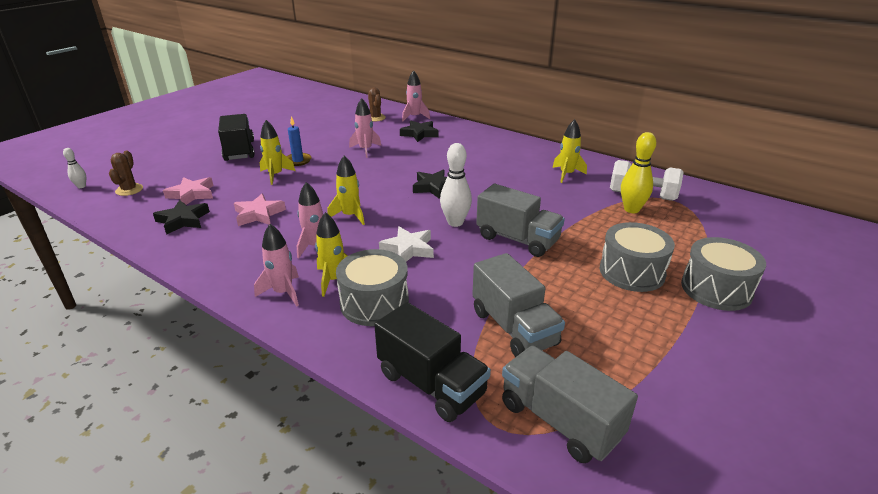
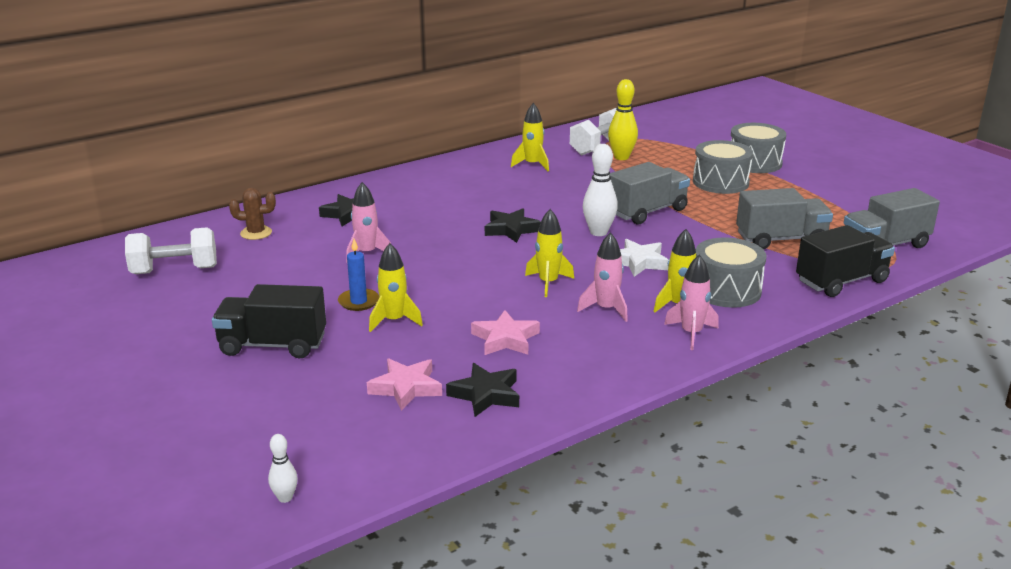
camera: 70 degrees left, 5 degrees down
brown cactus [109,150,143,196] -> none
pink rocket [402,70,430,122] -> none
none -> white dumbbell [125,227,217,274]

